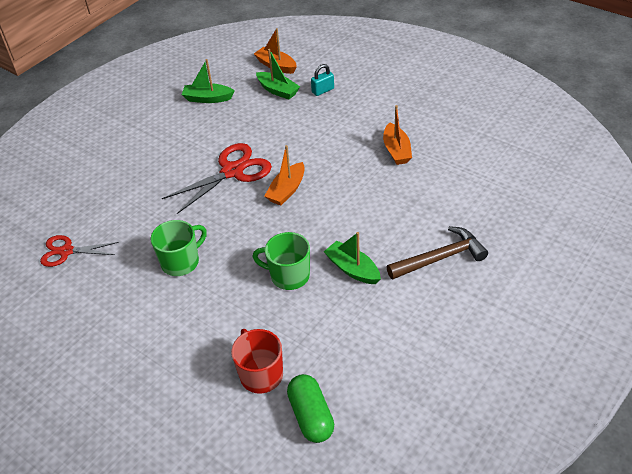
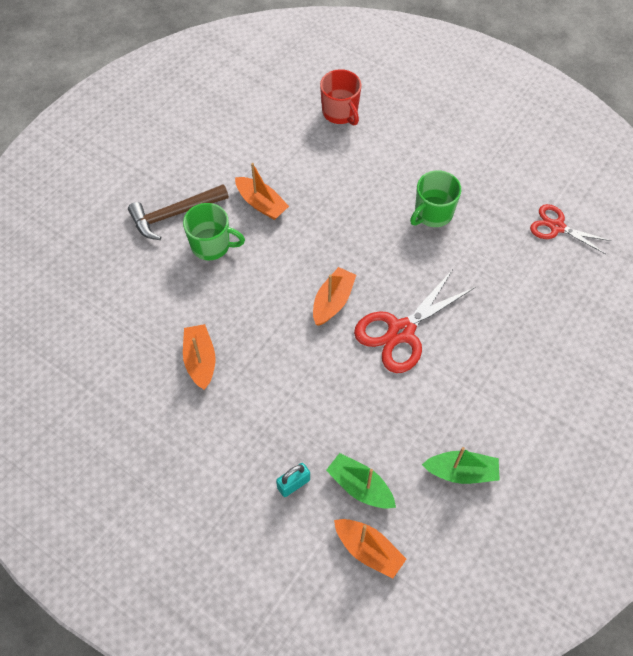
camera: 175 degrees right, 15 degrees up
red scissors [40,235,119,267] -> red scissors turned 150 degrees counterclockwise [530,204,612,254]
green mug [252,232,310,290] -> green mug moved to [183,203,245,260]
green capsule [287,374,334,443] -> none
green boat [324,232,381,284] -> orange boat [235,163,289,220]

